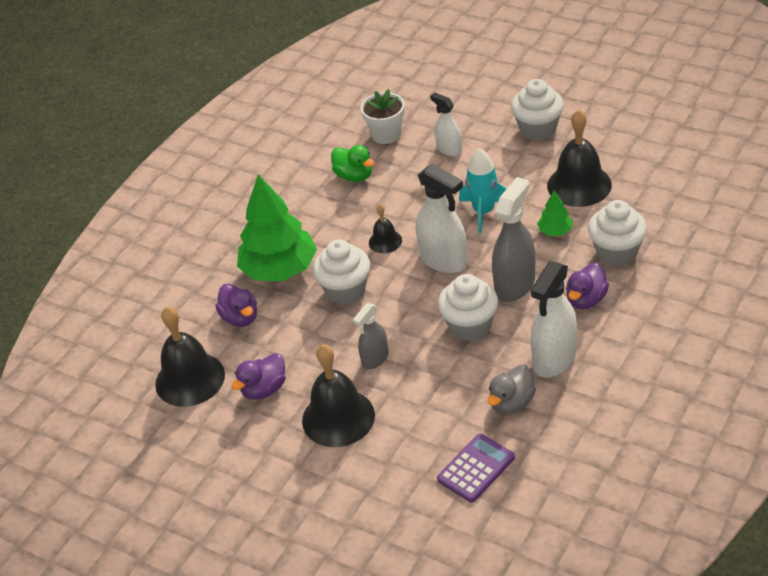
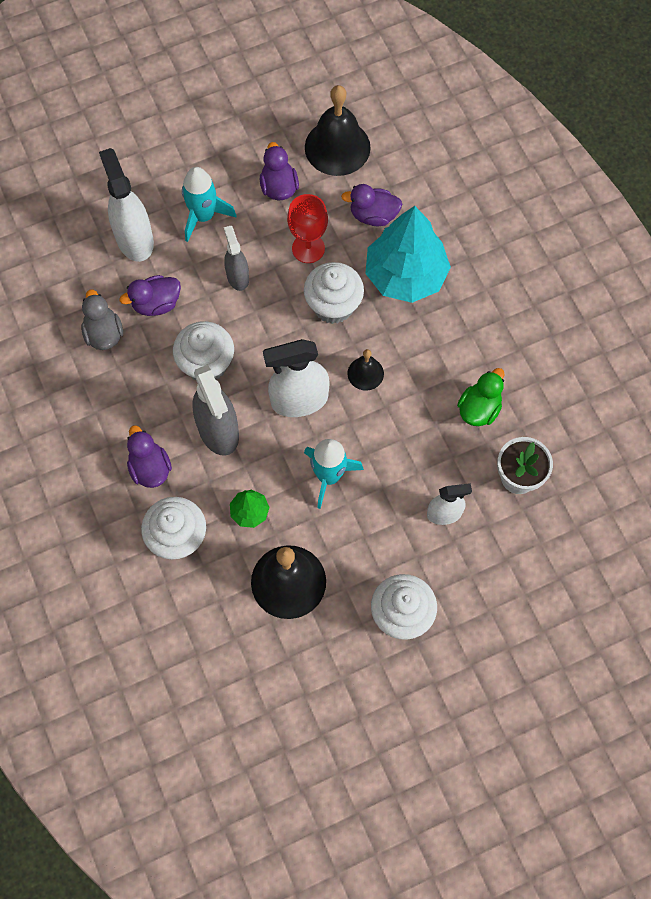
camera: 120 degrees right, 25 degrees up
green tree [237,175,317,281] -> turquoise tree [365,206,451,303]
black bell [302,344,375,447] -> turquoise rocket [182,167,236,242]
green duck [331,145,374,182] -> green duck turned 135 degrees clockwise [457,368,504,426]
purple calculator [437,434,515,502] -> none
white spray bottle [531,261,577,378] -> white spray bottle moved to [99,148,154,262]
none -> purple duck [120,275,181,316]
none -> red goblet [287,194,328,263]

